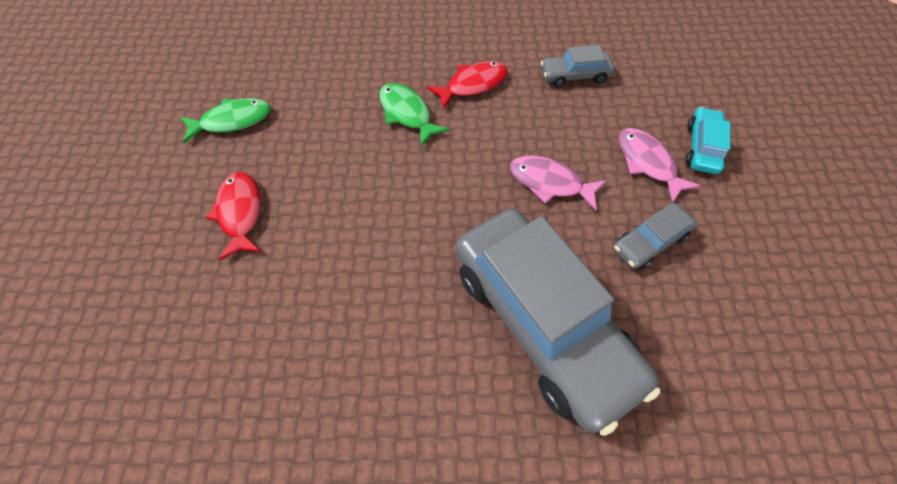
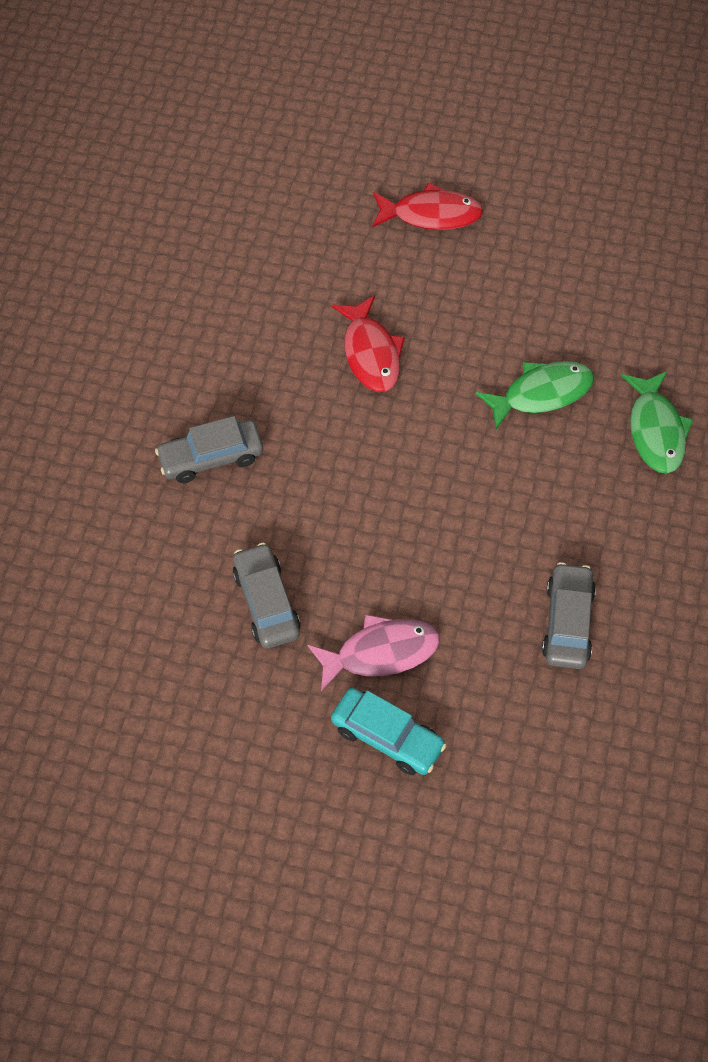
camera: 105 degrees right, 0 degrees up
green fish [180,98,271,143] -> green fish moved to [622,371,694,474]
red fish [427,61,508,109] -> red fish moved to [332,295,405,392]
grey car [456,209,660,436] -> grey car [155,416,263,483], size x0.43
pink fish [510,156,606,210] -> none

